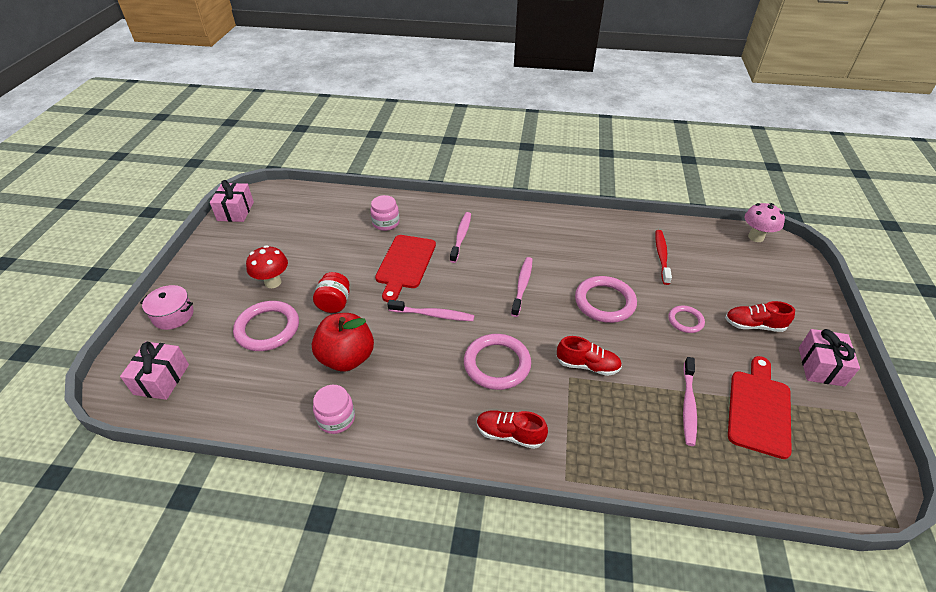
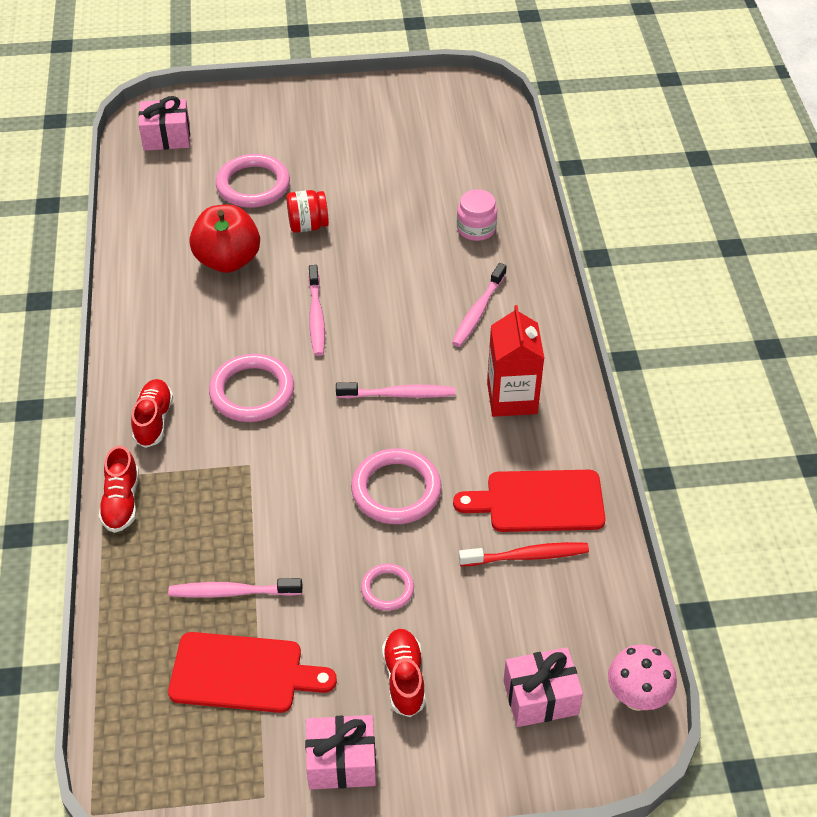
camera: 75 degrees right, 5 degrees up
pink pot [140,285,193,330] -> none
pink gift [210,180,254,222] -> pink gift moved to [503,647,583,727]
red mushroom [246,245,288,288] -> none
pink jar [313,385,355,434] -> none
red cutting board [375,235,436,302] -> red cutting board moved to [453,470,606,532]
pink toothbrush [450,212,471,263] -> pink toothbrush turned 120 degrees clockwise [452,263,507,347]
red shoe [557,336,622,376] -> red shoe moved to [99,445,139,533]
none -> red carton [487,305,544,417]

